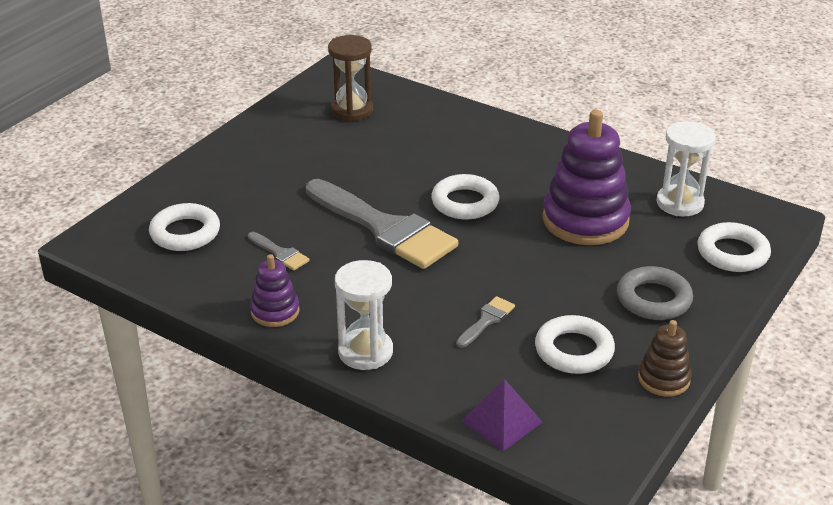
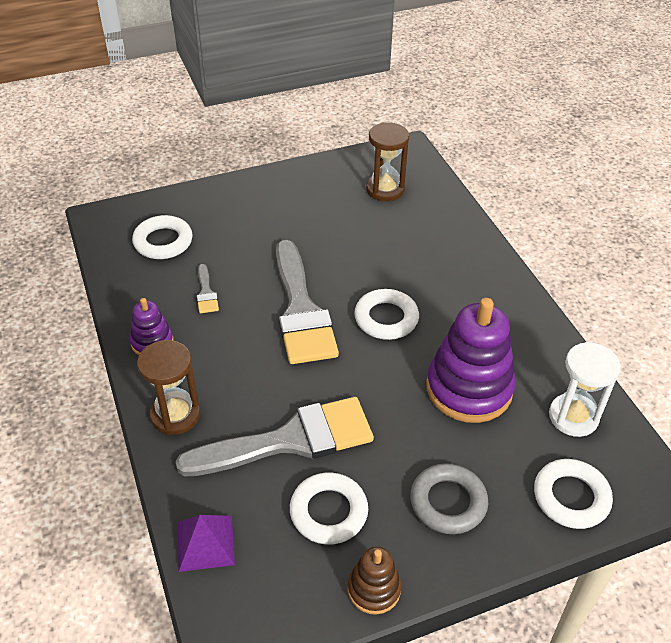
camera: 35 degrees right, 10 degrees up
white hourglass [335,260,393,370] -> brown hourglass [137,340,200,435]
grey brush [456,296,515,348] -> grey brush [175,397,374,476], size x2.44

